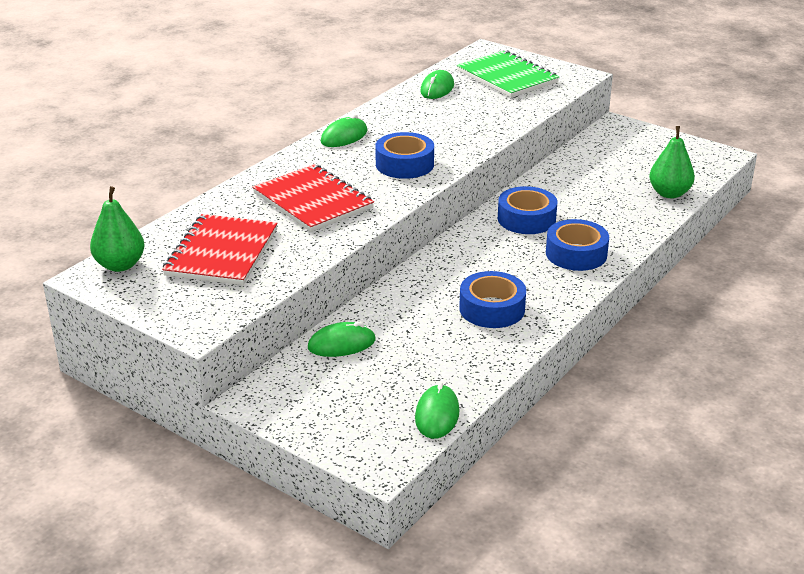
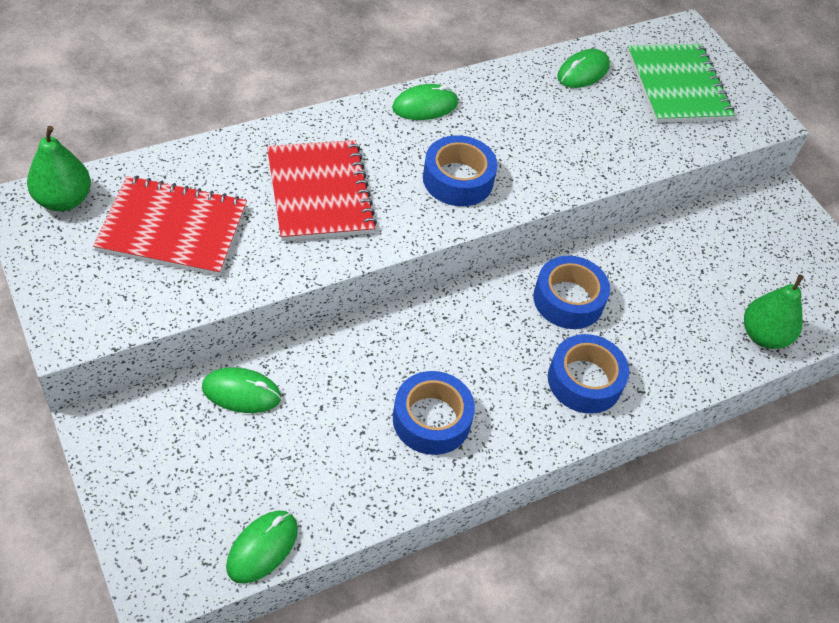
camera: 20 degrees right, 20 degrees up
red notebook [162,214,278,285] -> red notebook turned 60 degrees clockwise [93,176,247,276]

